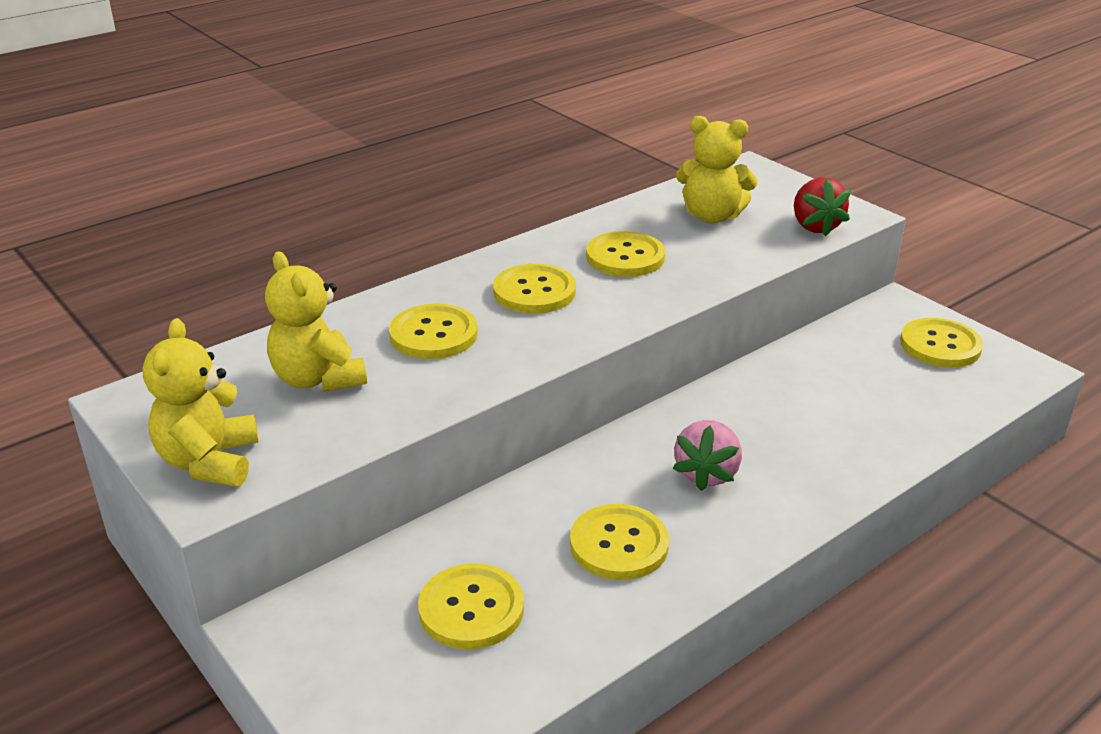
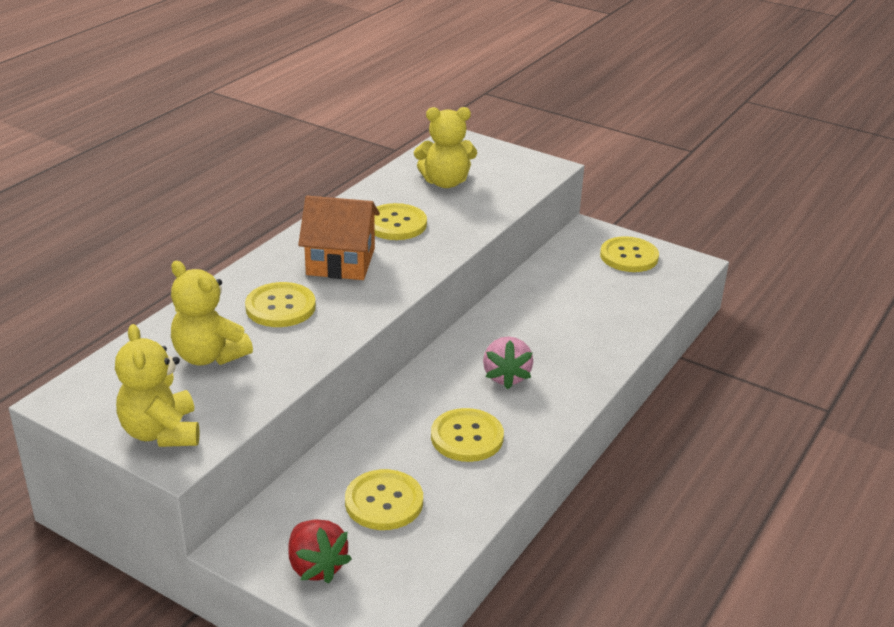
camera: 20 degrees left, 0 degrees up
yellow button [493,264,576,314] -> orange house [298,196,380,280]
red strawberry [794,177,851,236] -> red strawberry moved to [288,520,352,583]

